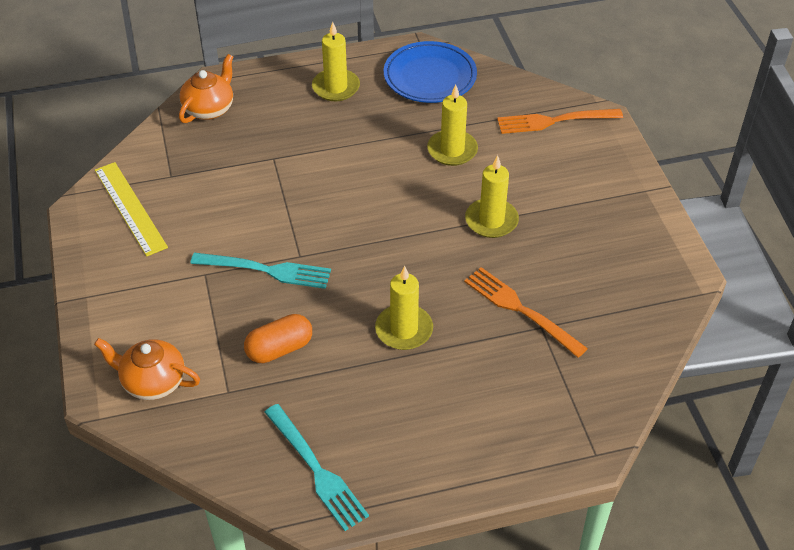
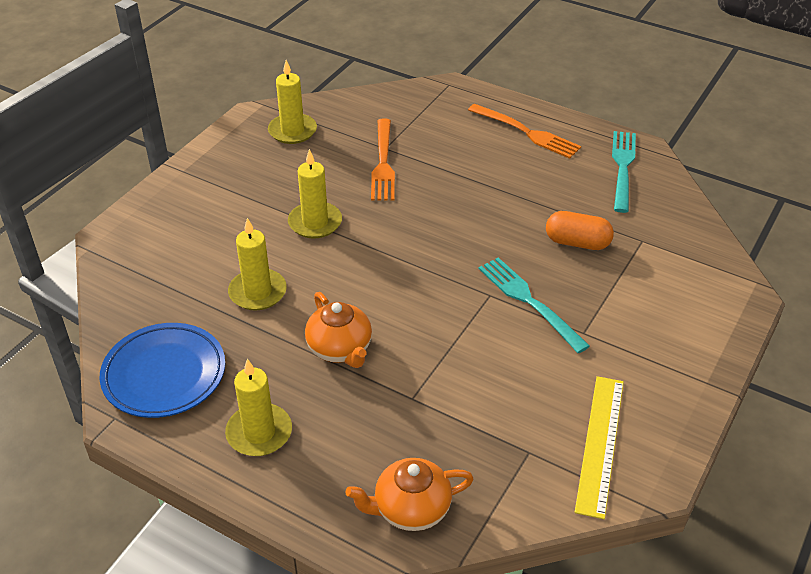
camera: 135 degrees left, 5 degrees down
orange teapot [94,338,200,400] -> orange teapot moved to [305,292,372,368]
yellow candle [375,266,433,350] -> yellow candle moved to [268,60,317,144]
orange fork [497,109,623,134] -> orange fork moved to [468,104,581,159]

